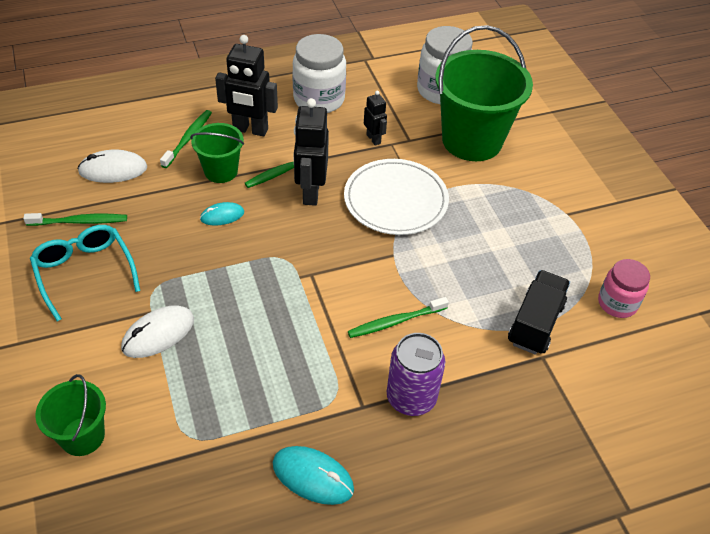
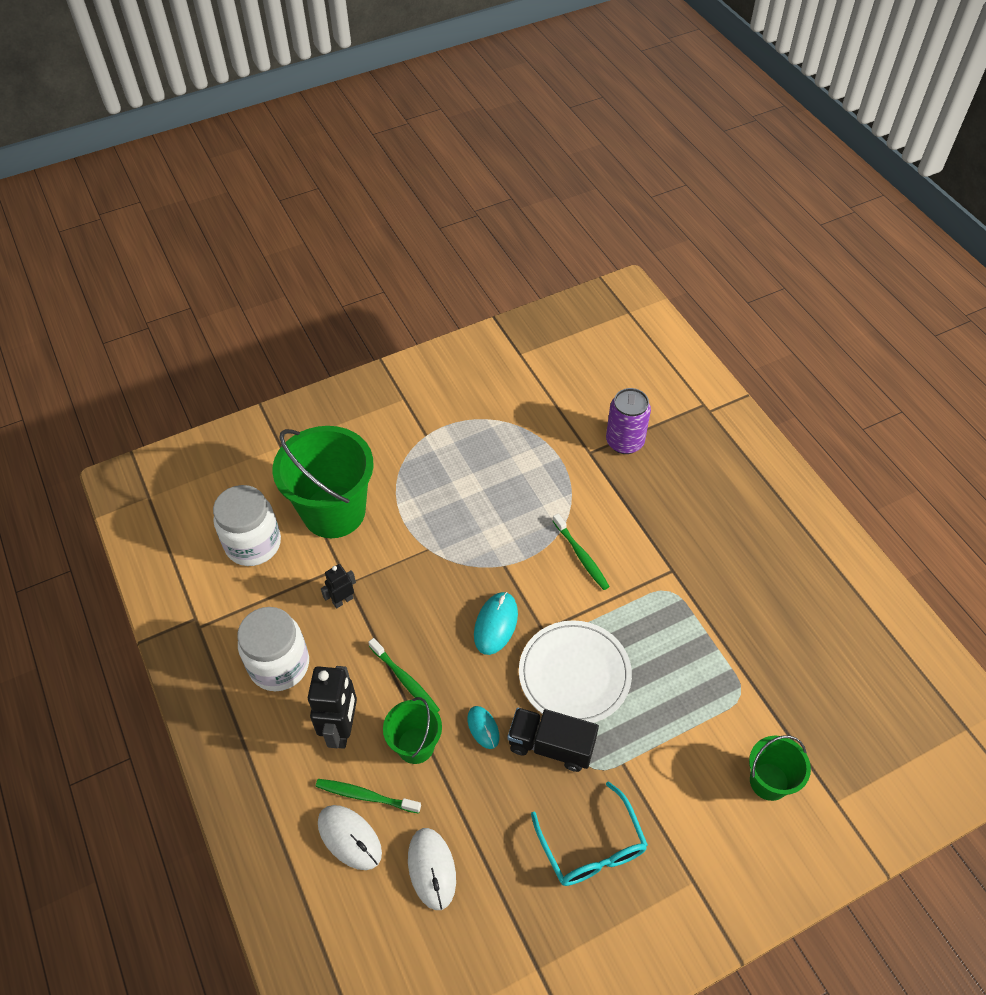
camera: 95 degrees left, 5 degrees up
green toothbrush [23,213,127,226] -> none
turquoise glasses [30,225,140,321] -> turquoise glasses turned 75 degrees counterclockwise [531,781,648,886]
white mouse [121,305,194,358] -> white mouse moved to [318,805,382,870]
turquoise mouse [273,446,354,505] -> turquoise mouse moved to [474,592,518,655]
black robot [293,98,329,206] -> none
white plate [344,159,449,235] -> white plate moved to [519,620,632,723]
purple can [387,333,445,416] -> purple can moved to [606,388,651,454]
black truck [508,270,570,355] -> black truck moved to [508,708,599,772]
pink jar [598,259,650,318] -> none

